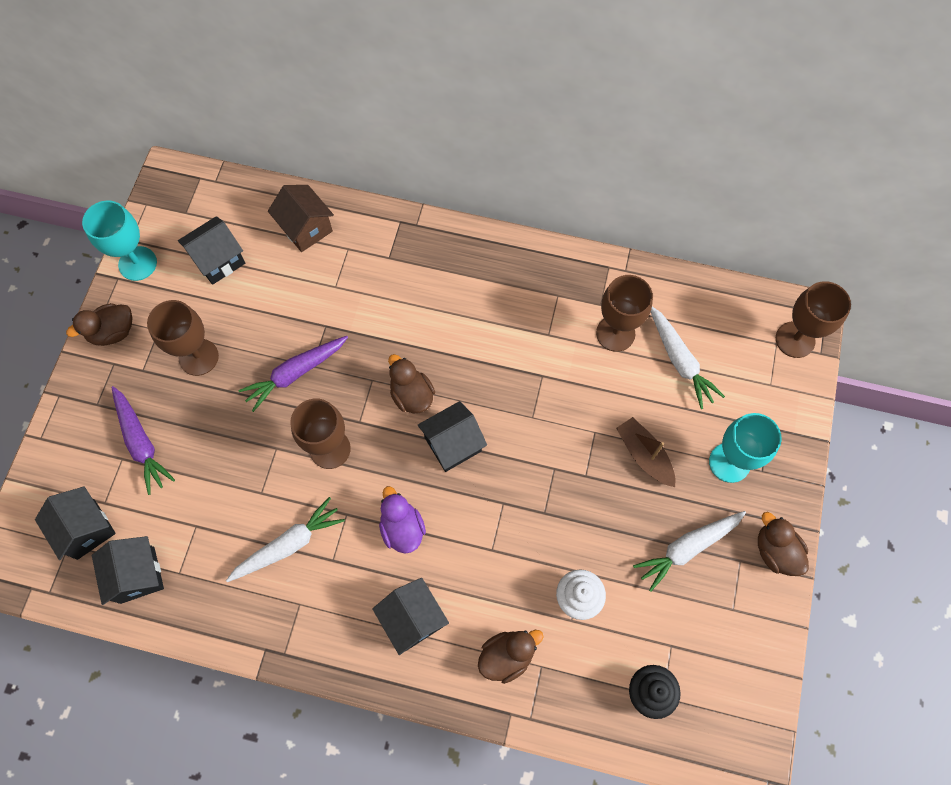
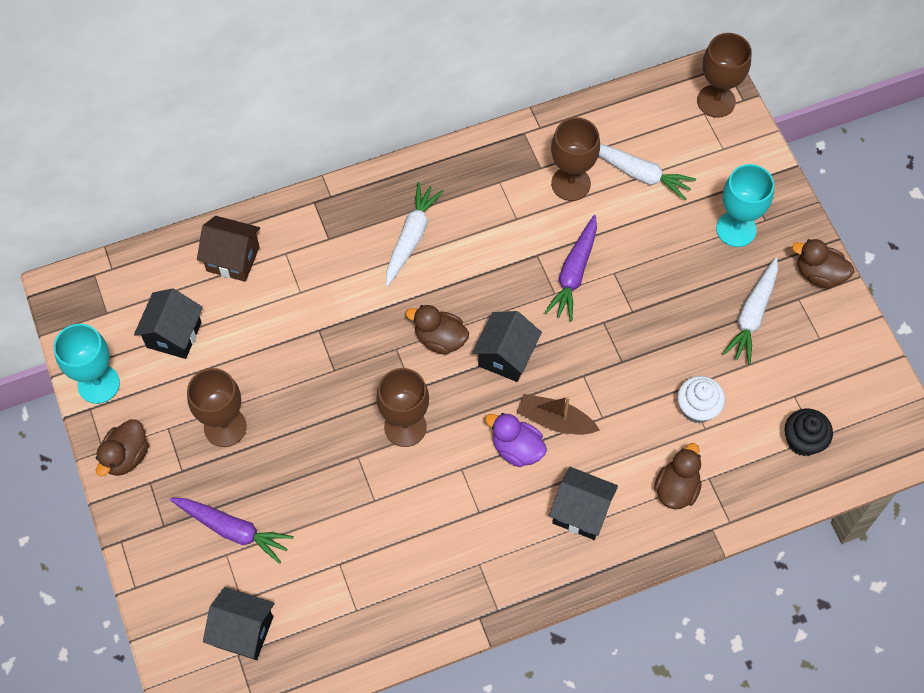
camera: 35 degrees left, 5 degrees down
black house [92,536,164,605] -> none
white carrot [226,497,345,582] -> white carrot moved to [386,182,444,286]
purple carrot [238,336,348,412] -> purple carrot moved to [544,215,597,321]
brown boat [616,417,675,487] -> brown boat moved to [517,394,600,435]

